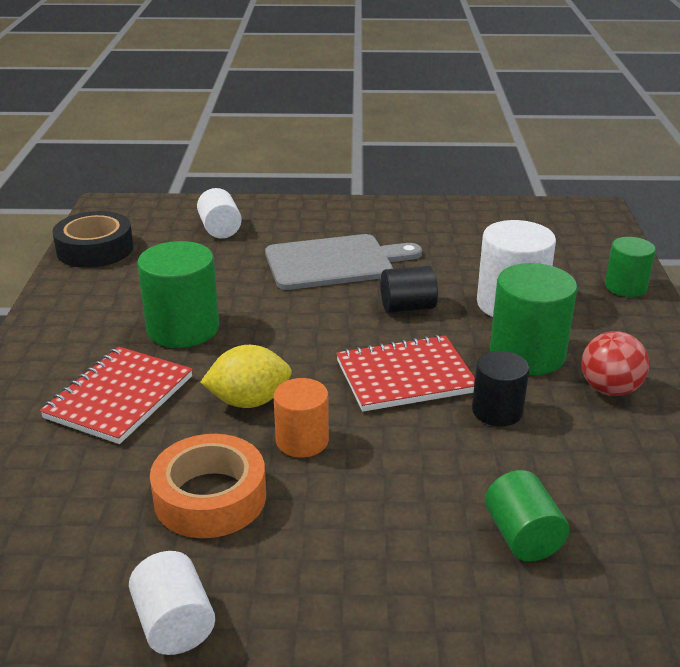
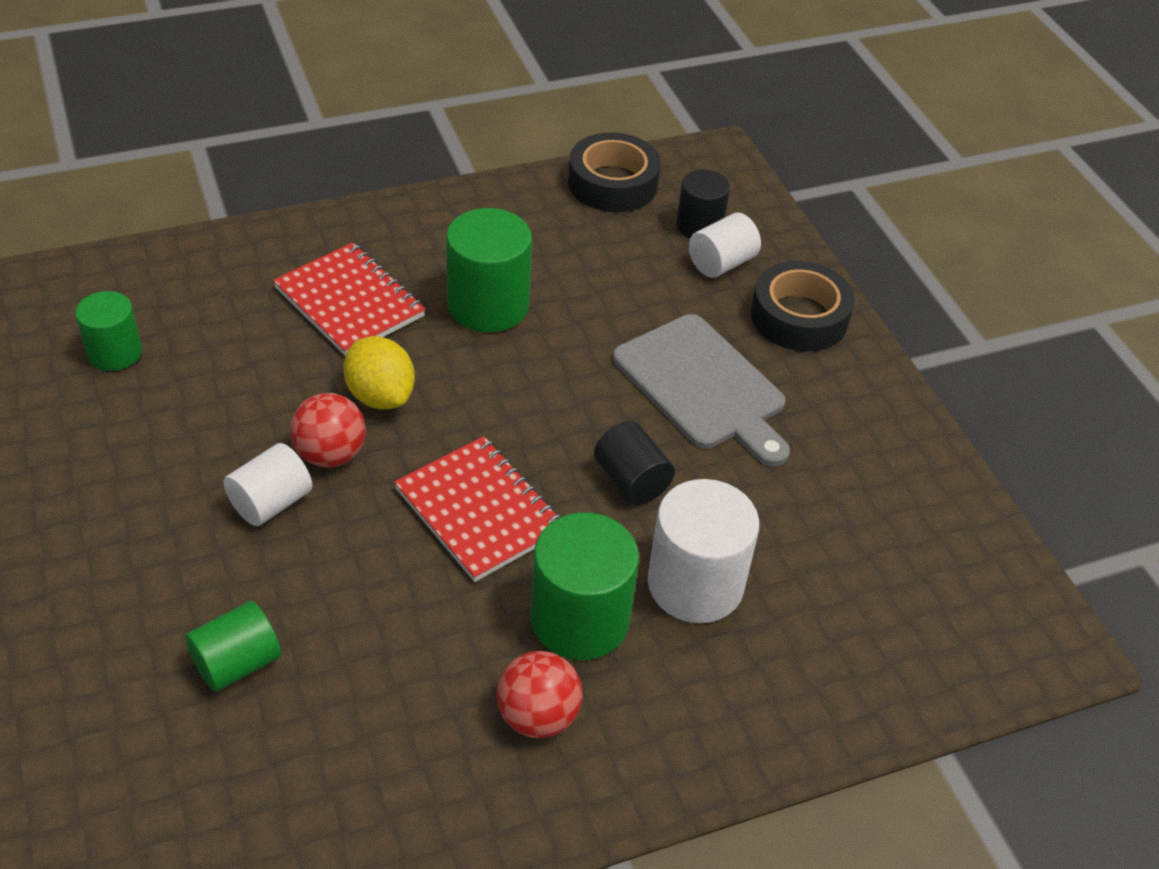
camera: 65 degrees right, 15 degrees up
red notebook [40,346,193,444] -> red notebook turned 45 degrees clockwise [273,242,426,356]
white cylinder [129,551,215,655] -> white cylinder moved to [224,443,312,526]
orange tape [150,434,266,538] -> none
orange cylinder [274,378,329,457] -> red ball [290,393,366,467]
black cylinder [472,351,529,426] -> black cylinder moved to [676,170,730,238]
green cylinder [605,237,656,297] -> green cylinder moved to [75,291,142,371]
none -> black tape [751,261,854,351]

